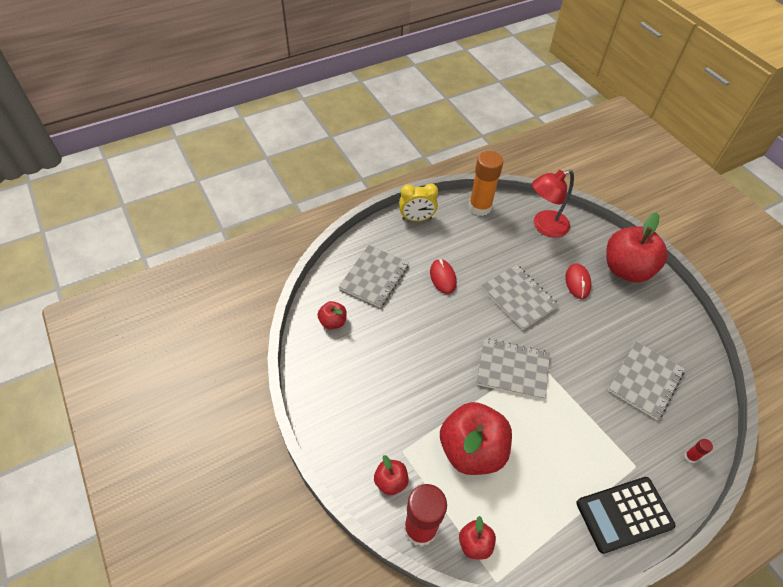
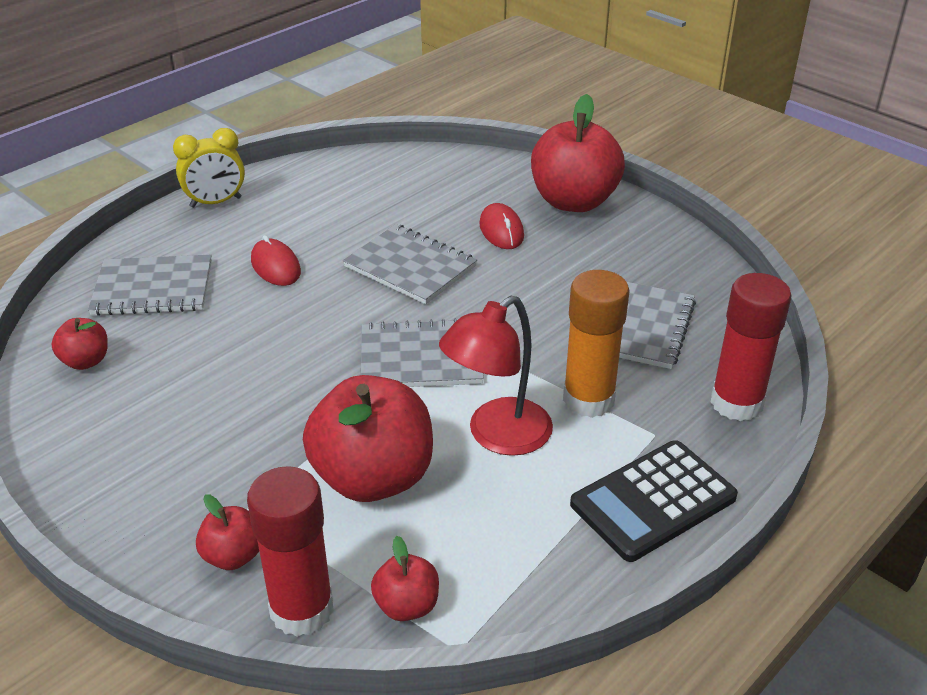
camera: 15 degrees left, 15 degrees down
grey notebook [339,245,409,308] -> grey notebook turned 75 degrees clockwise [88,255,212,316]
orange glue stick [469,151,503,216] -> orange glue stick moved to [563,270,630,418]
red lamp [532,169,574,238] -> red lamp moved to [439,296,553,456]
red glue stick [684,439,713,463] -> red glue stick [711,273,792,421], size x2.49

